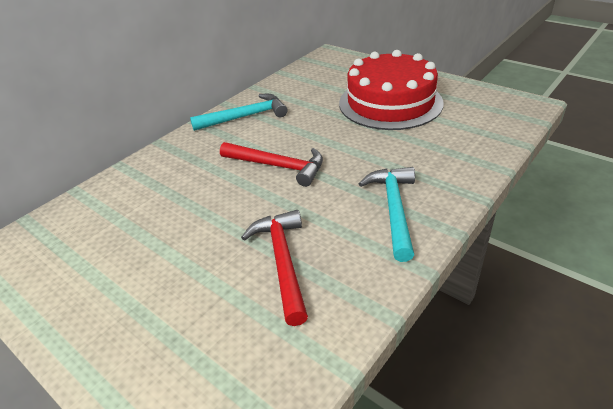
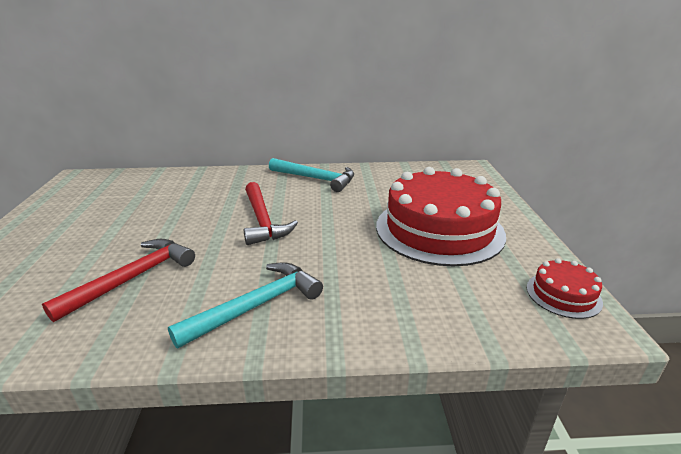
camera: 45 degrees right, 10 degrees down
none -> red cake [526,258,603,319]

